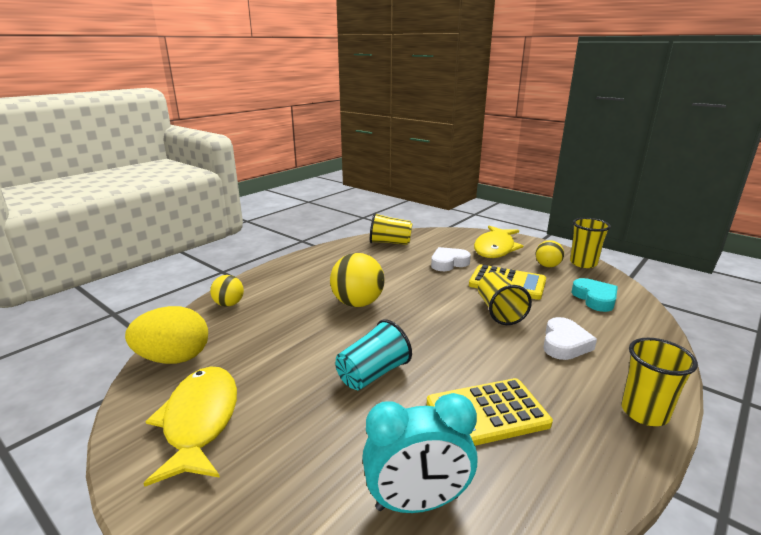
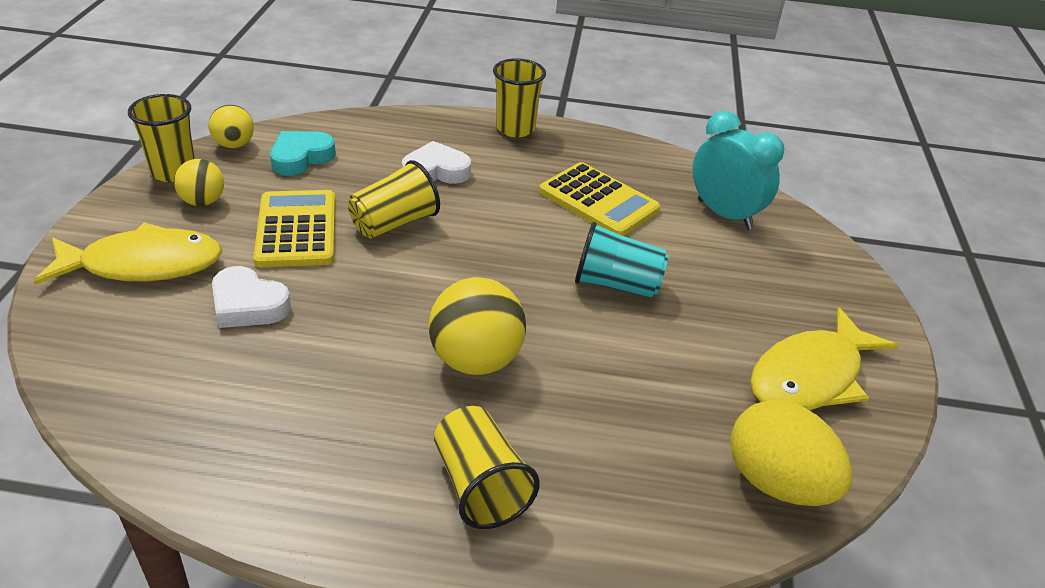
camera: 125 degrees left, 15 degrees up
yellow ball [210,275,244,307] -> yellow ball moved to [209,105,254,148]
yellow cup [370,212,413,245] -> yellow cup moved to [434,406,540,529]

